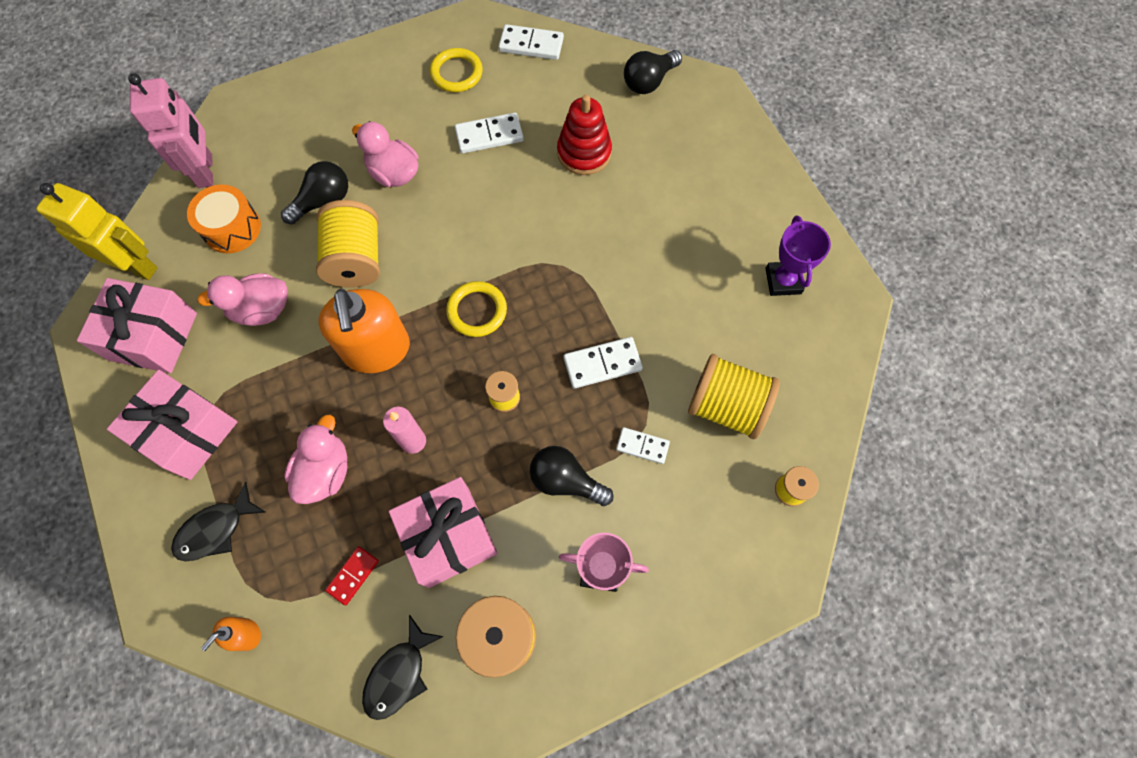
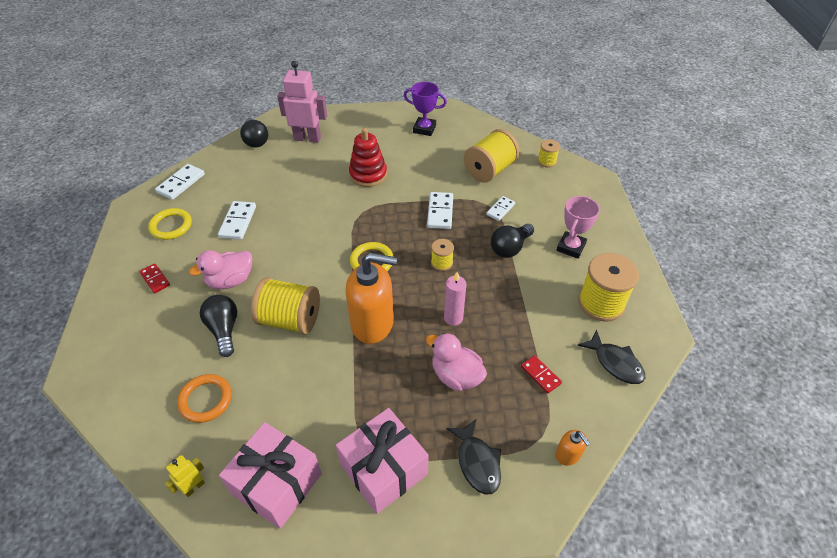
camera: 70 degrees left, 20 degrees down
yellow robot [36,183,158,280] -> yellow robot [165,455,205,497], size x0.48
pink robot [128,73,213,188] -> pink robot moved to [277,61,327,143]
orange drum [187,184,261,253] -> orange ring [177,374,232,423]
pink duck [197,273,288,326] -> none
pink gift [389,477,498,588] -> none
red stacking toy [557,95,612,175] -> red stacking toy moved to [349,128,387,187]
none -> red domino [139,264,170,293]

